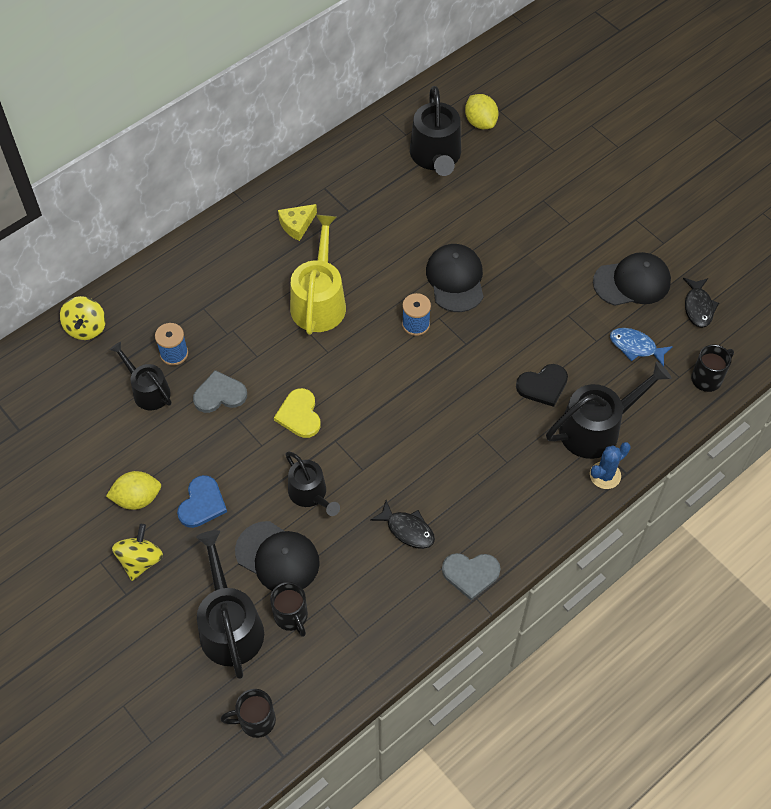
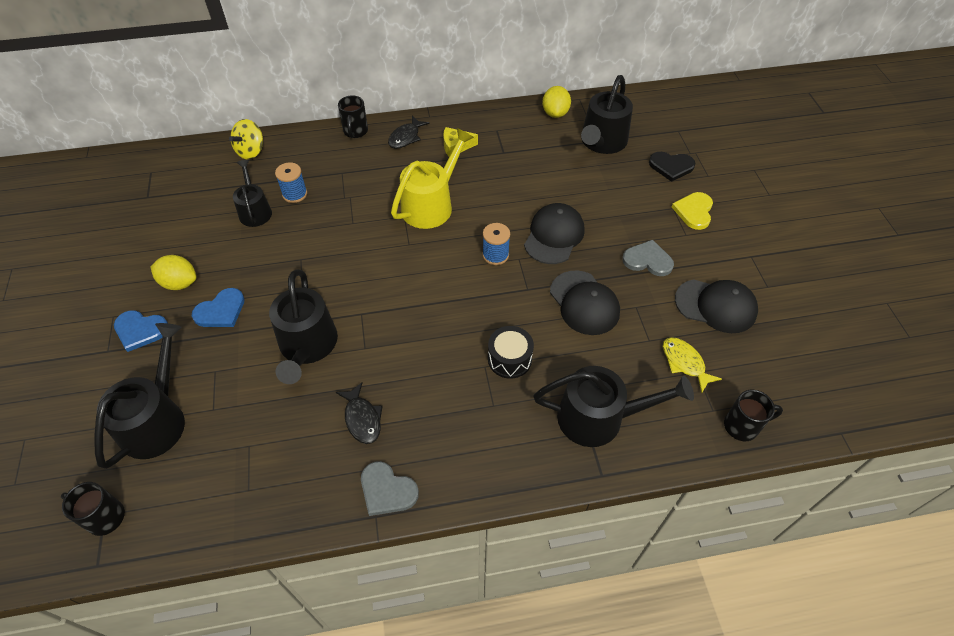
camera: 30 degrees right, 5 degrees down
yellow spinning top [112,524,163,581] -> blue heart [114,310,168,352]
grey heart [193,370,247,413] -> grey heart moved to [622,240,674,276]
black cap [235,521,320,591] -> black cap moved to [550,270,620,335]
black mug [270,582,308,637] -> black mug moved to [338,95,368,138]
yellow heart [274,388,321,438] -> yellow heart moved to [672,192,713,230]
black watering can [286,451,340,516] -> black watering can [269,269,338,384], size x1.58
yellow lemon [465,94,499,129] -> yellow lemon moved to [542,86,571,118]
black heart [516,364,568,407] -> black heart moved to [649,152,696,182]
blue cactus [590,442,631,489] -> none
blue fish [610,328,673,366] -> yellow fish [663,337,722,393]
black fish [683,278,719,328] -> black fish moved to [388,116,429,149]
none -> black drum [488,326,534,379]

